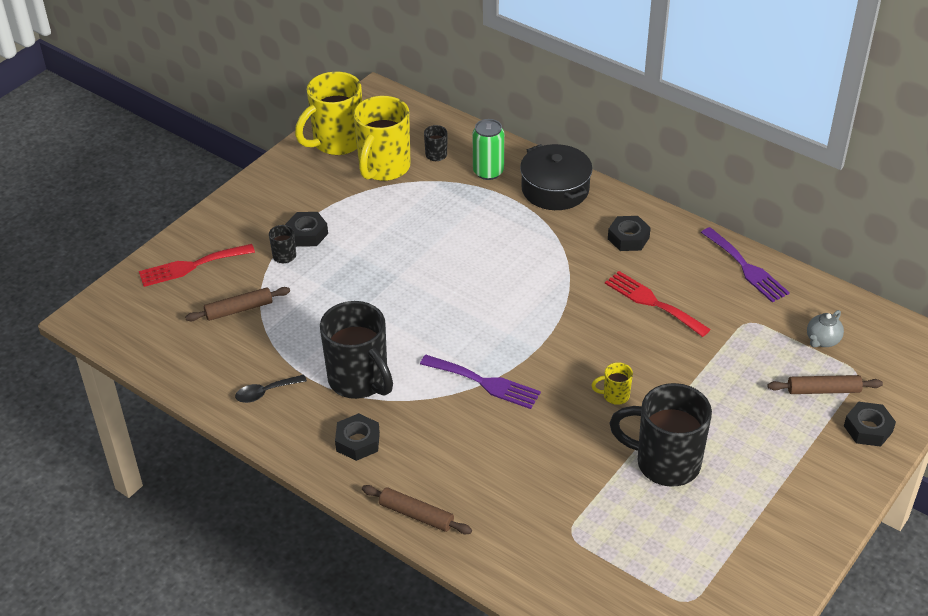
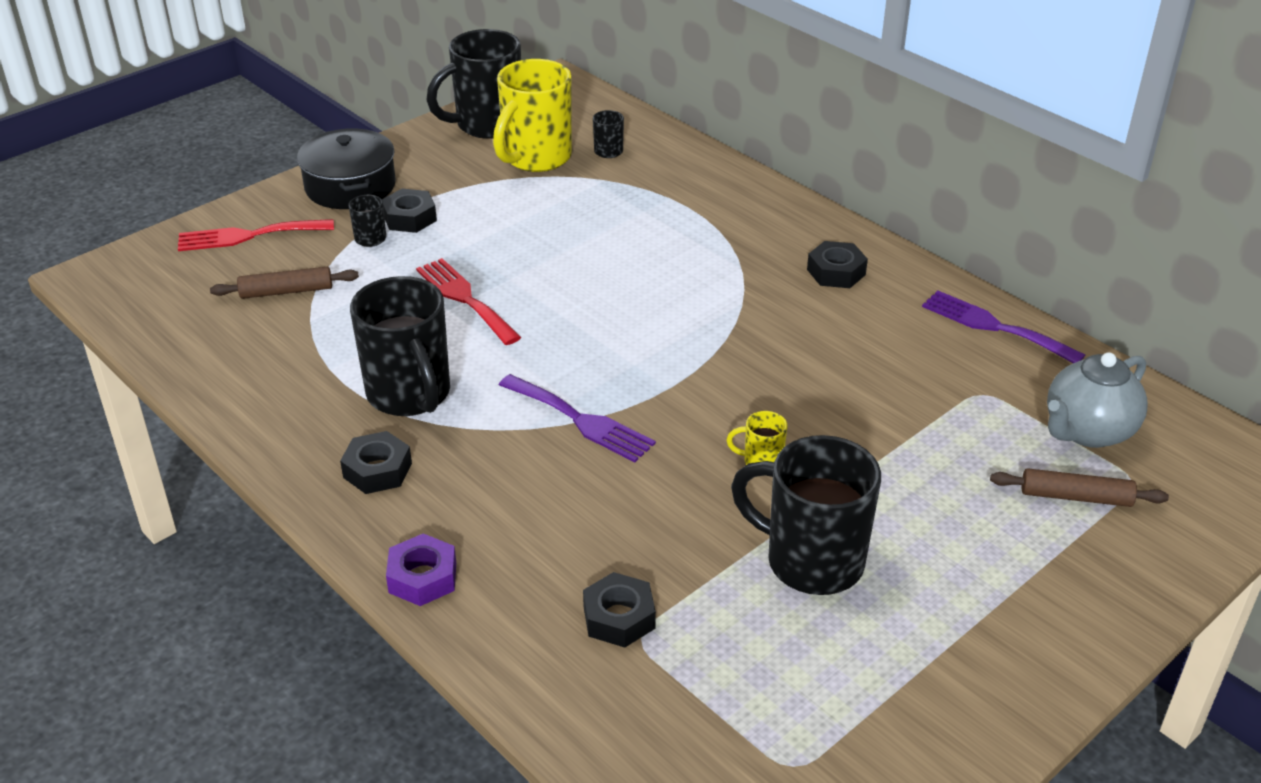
camera: 10 degrees right, 5 degrees down
black spoon [235,375,307,403] -> none
yellow mug [295,72,362,155] -> black mug [426,29,521,139]
brown rolling pin [362,485,472,534] -> purple nut [386,534,456,606]
green can [472,119,504,180] -> none
black pot [520,144,593,210] -> black pot moved to [297,128,396,209]
red fork [605,271,711,337] -> red fork moved to [416,258,521,345]
purple fork [701,227,790,303] -> purple fork turned 150 degrees clockwise [922,290,1085,363]
grey teapot [807,310,844,347] -> grey teapot [1047,352,1148,448], size x1.78
black nut [844,402,896,447] -> black nut moved to [583,572,656,647]

